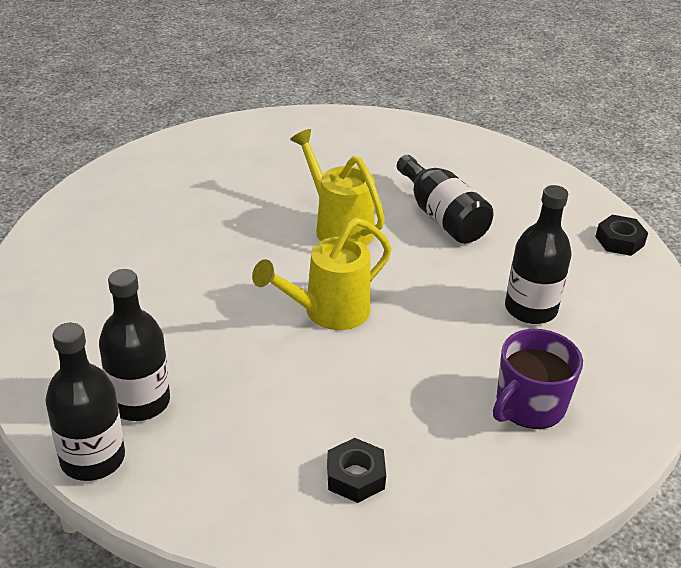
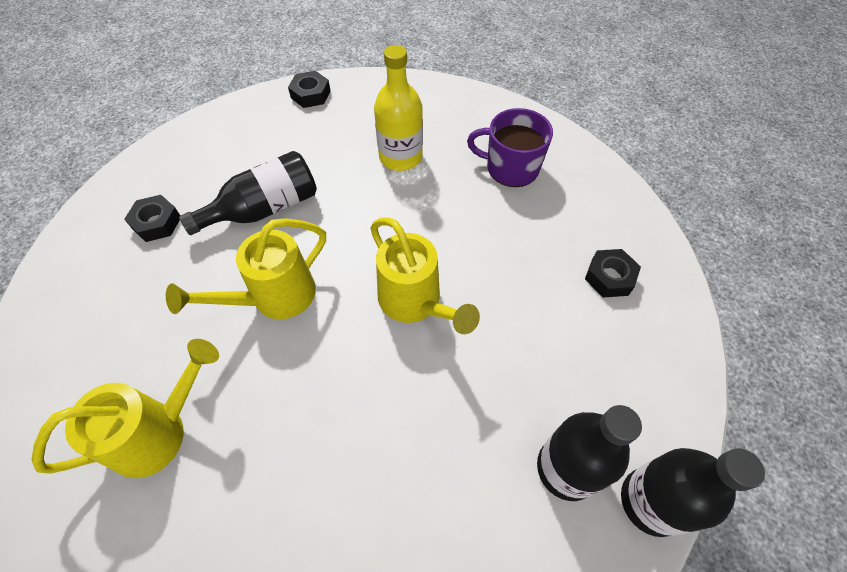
camera: 90 degrees left, 20 degrees up
purple mug [493,329,583,429] -> purple mug turned 150 degrees clockwise [467,108,553,187]
black bottle [505,185,571,324] -> yellow bottle [374,45,423,171]
none -> yellow watering can [32,339,219,478]
none -> black nut [124,195,180,242]

